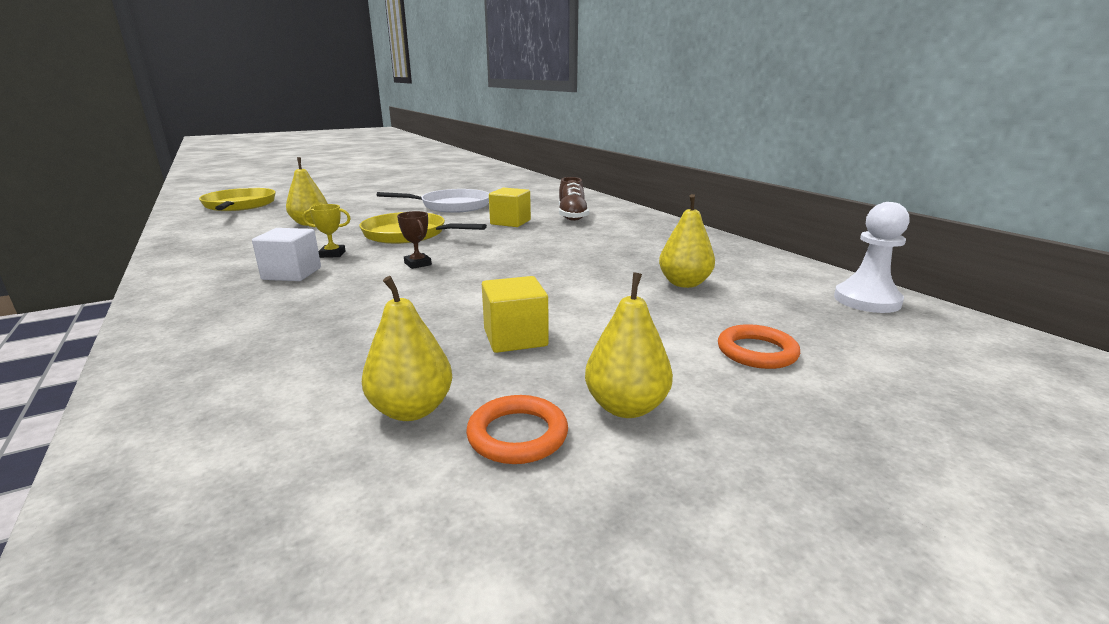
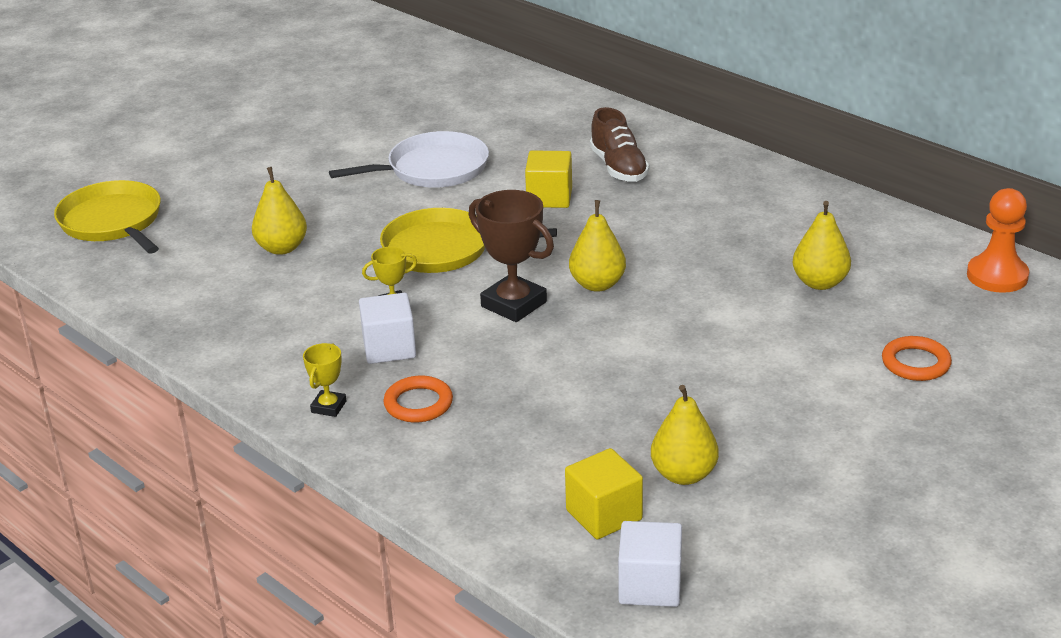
camera: 15 degrees left, 10 degrees up
brown trophy [397,211,432,269] -> brown trophy [469,190,554,322], size x1.90
orange ring [466,395,568,464] -> orange ring moved to [383,376,453,422]
yellow cube [482,276,549,353] -> yellow cube moved to [565,448,643,539]
yellow pear [585,272,673,418] -> yellow pear moved to [569,200,626,292]
white pawn [834,202,910,313] -> orange pawn [967,188,1029,293]
none -> yellow trophy [303,343,346,417]
none -> white cube [618,521,682,607]

